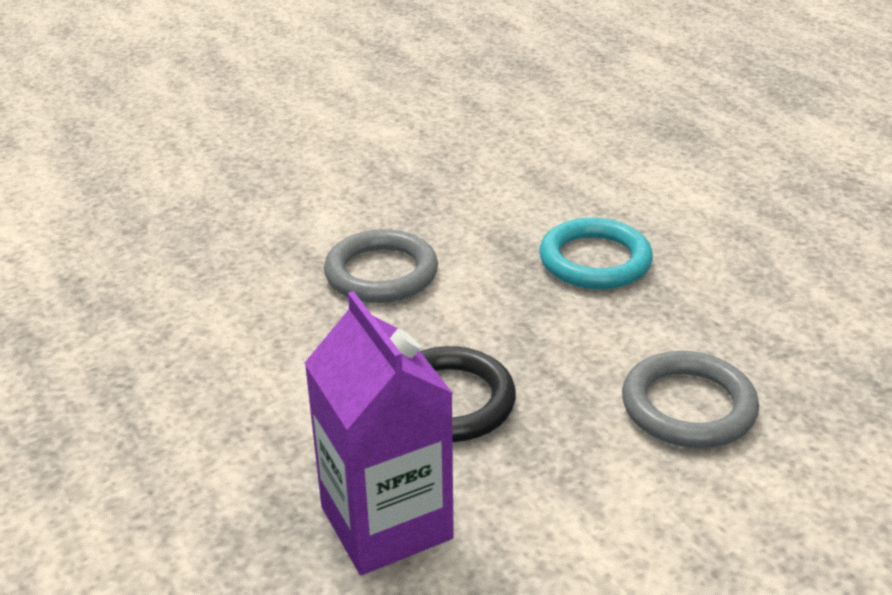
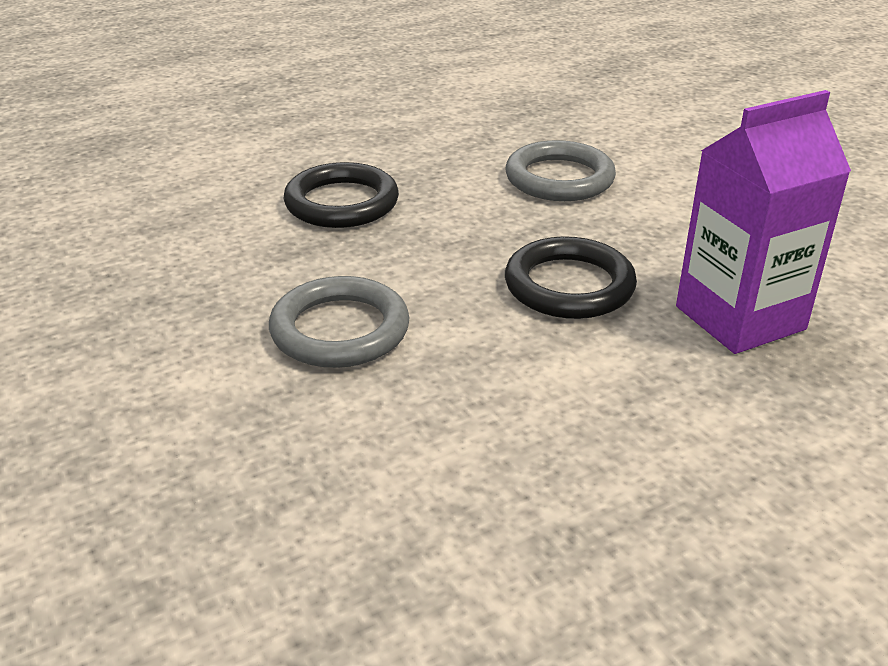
camera: 90 degrees left, 0 degrees up
turquoise ring [539,218,653,289] -> black ring [283,162,399,228]

